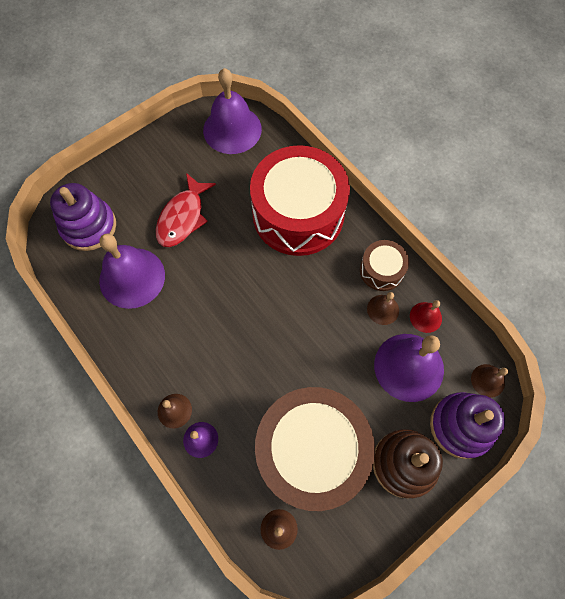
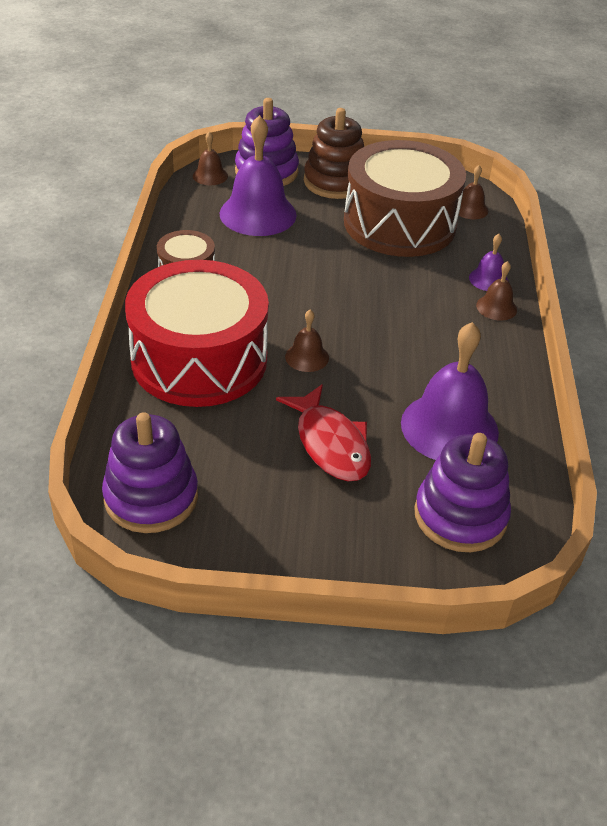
camera: 140 degrees left, 25 degrees down
red fish [156,173,216,247] -> red fish turned 90 degrees clockwise [276,384,371,481]
purple bell [203,68,262,154] -> purple stacking toy [102,412,198,533]
brown bell [367,292,399,325] -> brown bell moved to [285,310,329,372]
red bell [410,300,442,333] -> none

